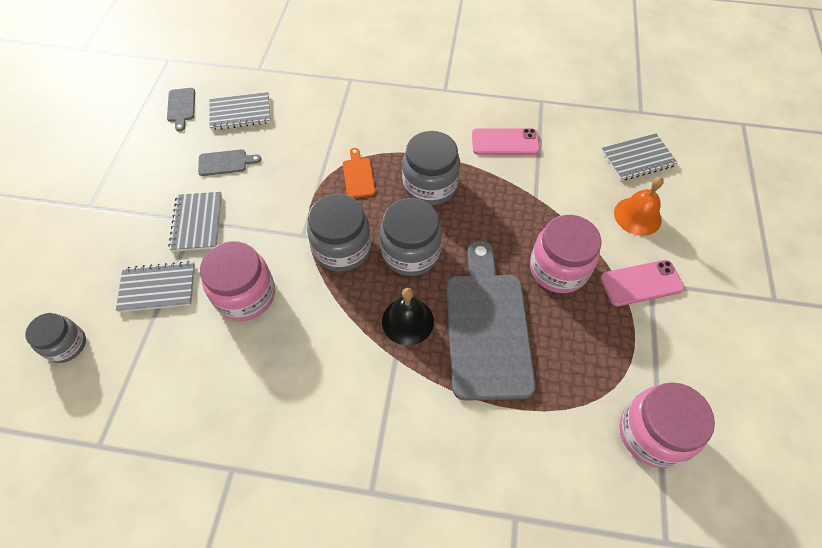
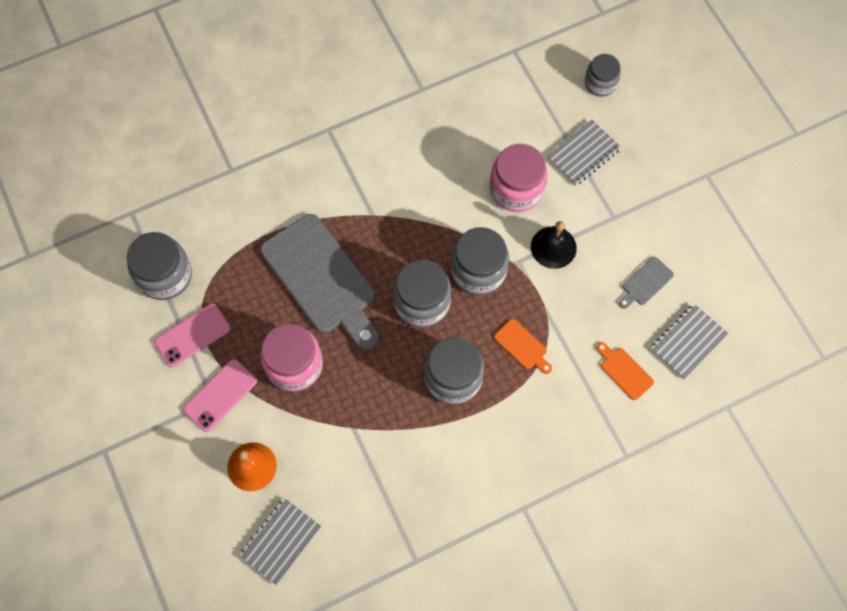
camera: 145 degrees right, 10 degrees up
grey cutting board [167,88,195,132] -> none
grey notebook [168,192,222,252] -> none
black bell [382,288,434,345] -> black bell moved to [531,221,577,269]
pink phone [472,128,540,155] -> pink phone moved to [154,304,231,367]
pink jar [619,382,715,468] -> grey jar [127,232,192,300]
none -> orange cutting board [596,342,654,400]

